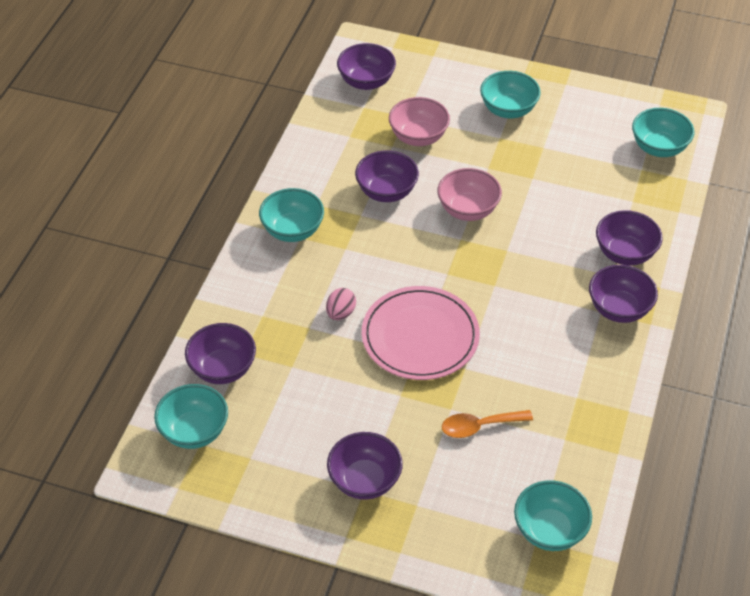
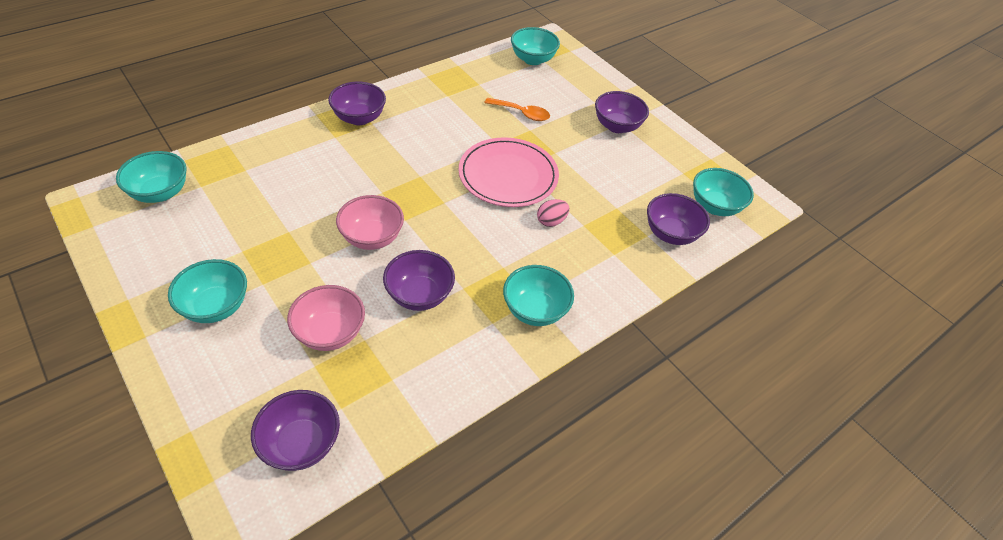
camera: 150 degrees left, 0 degrees up
purple bowl [596,210,663,266] -> none

